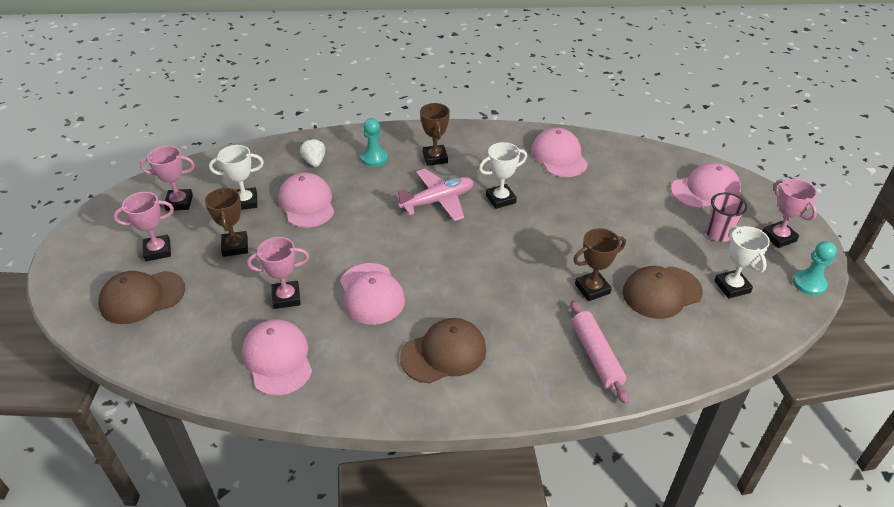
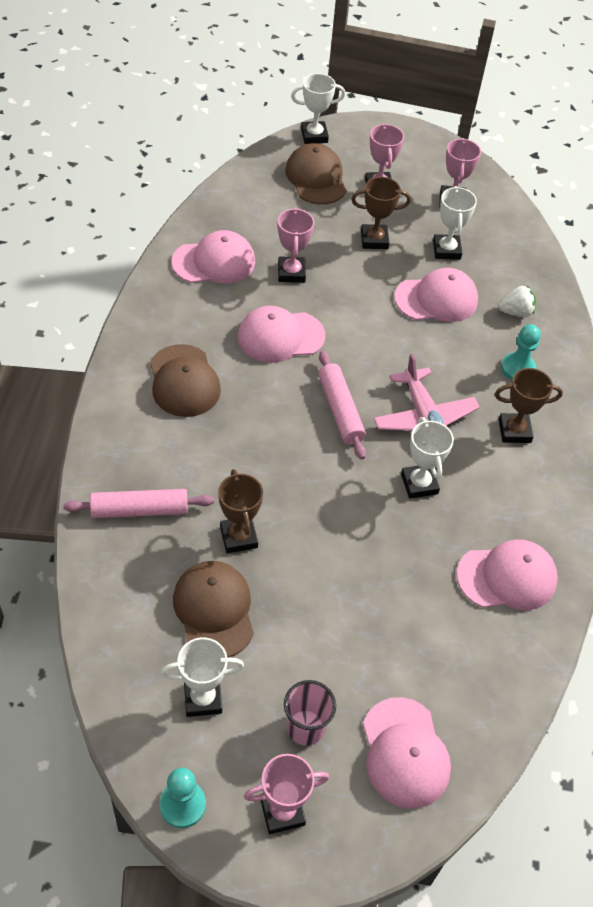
camera: 95 degrees right, 10 degrees up
none -> white trophy [291,73,345,144]
none -> pink rolling pin [318,351,366,460]

